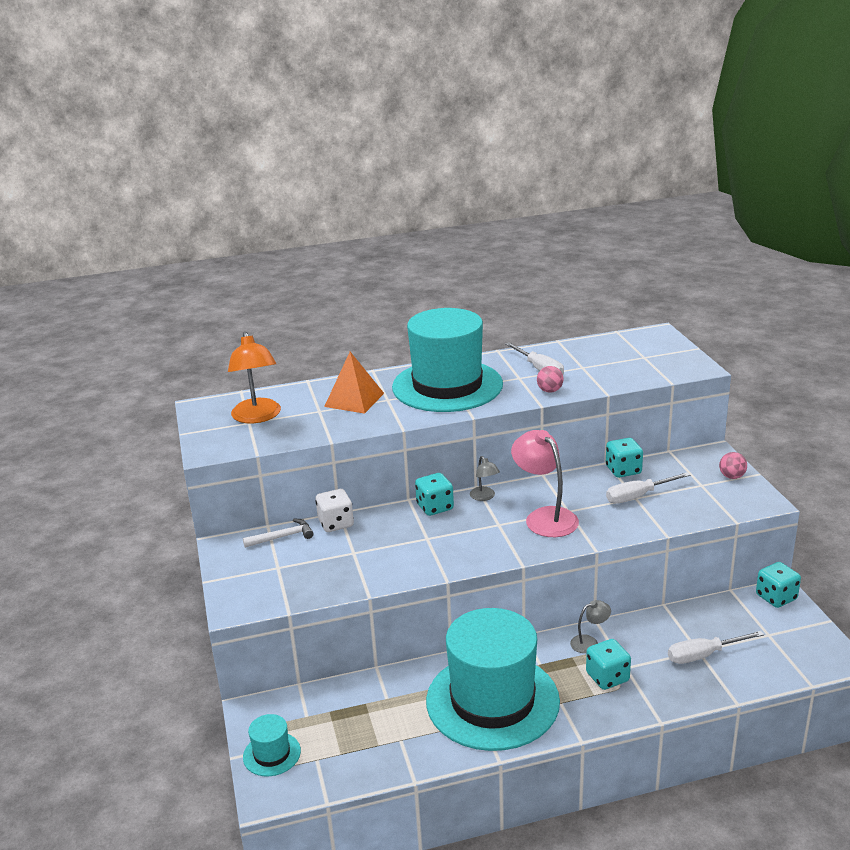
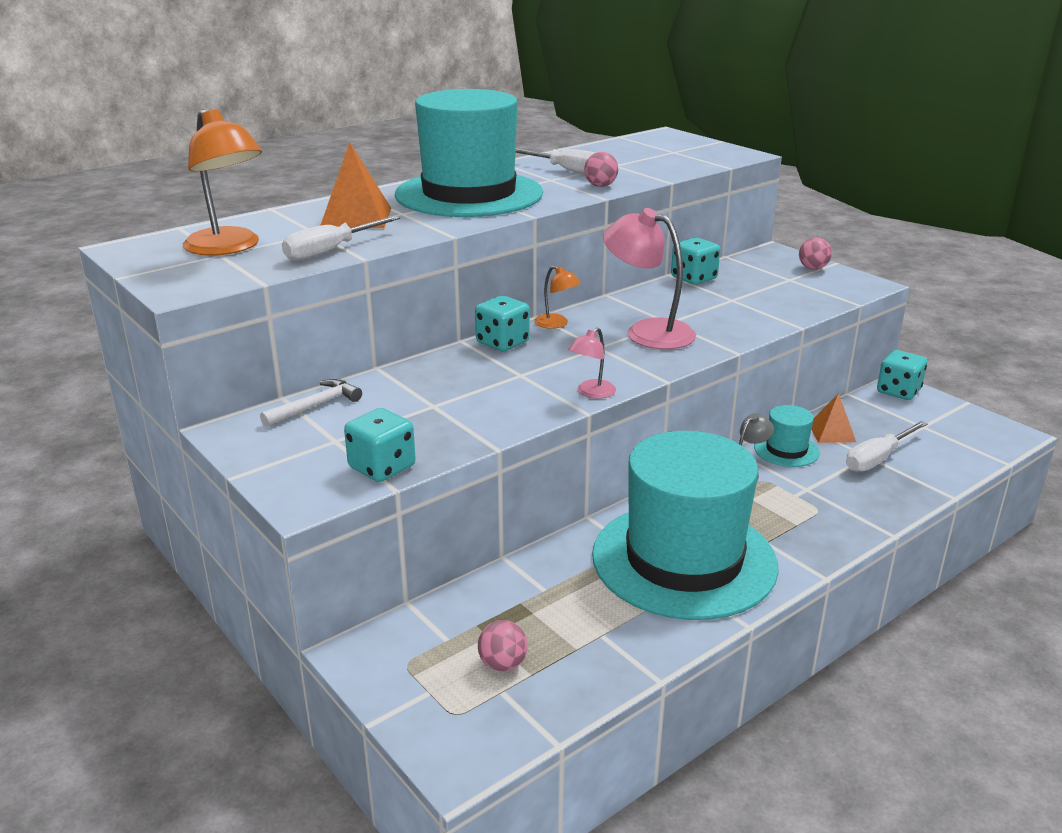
camera: 25 degrees left, 0 degrees up
turquoise hat [243,714,301,776] -> turquoise hat moved to [754,405,820,467]
white dice [316,489,354,532] -> none
grey lamp [470,456,500,501] -> orange lamp [534,266,581,329]
turquoise dice [586,639,631,690] -> turquoise dice moved to [344,408,416,482]
white screwdriver [606,472,690,504] -> white screwdriver moved to [282,216,400,261]
none -> pink ball [478,620,528,671]
none -> pink lamp [568,328,616,399]
none -> orange pyramid [812,393,856,443]

